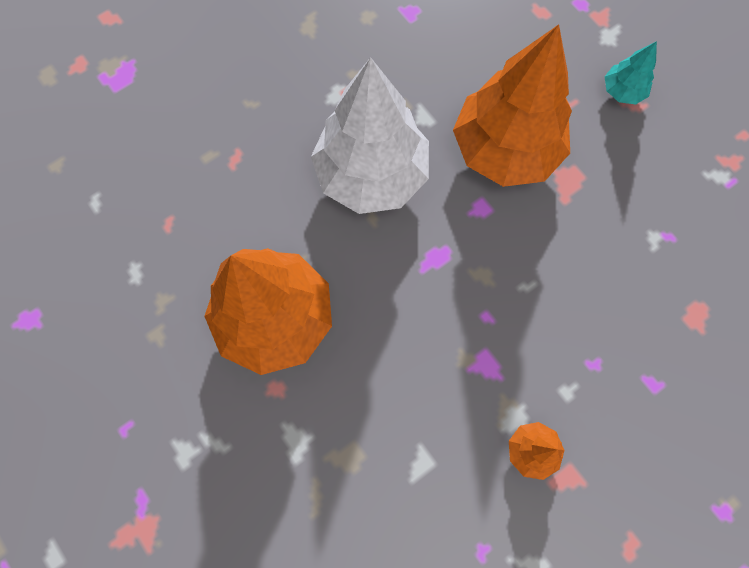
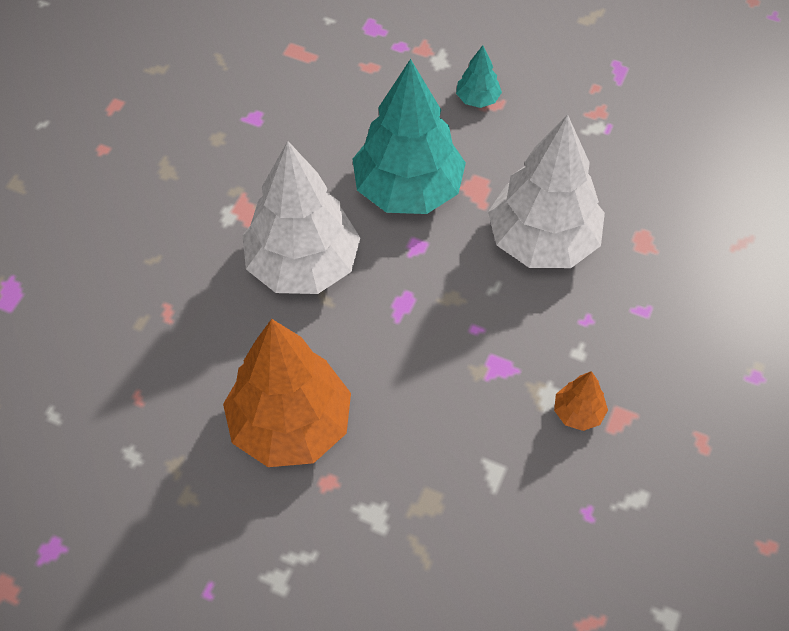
camera: 30 degrees left, 15 degrees down
orange tree [453,24,572,187] -> turquoise tree [352,59,466,214]
none -> white tree [488,115,605,268]

